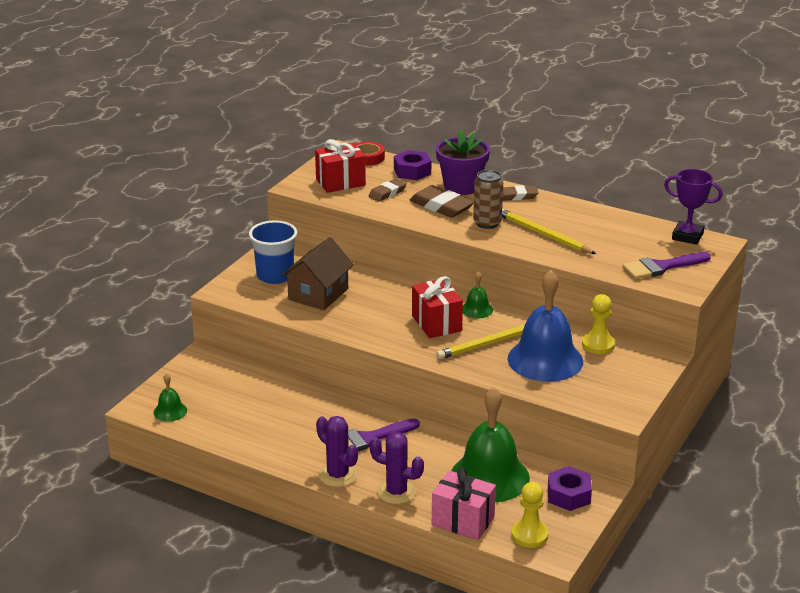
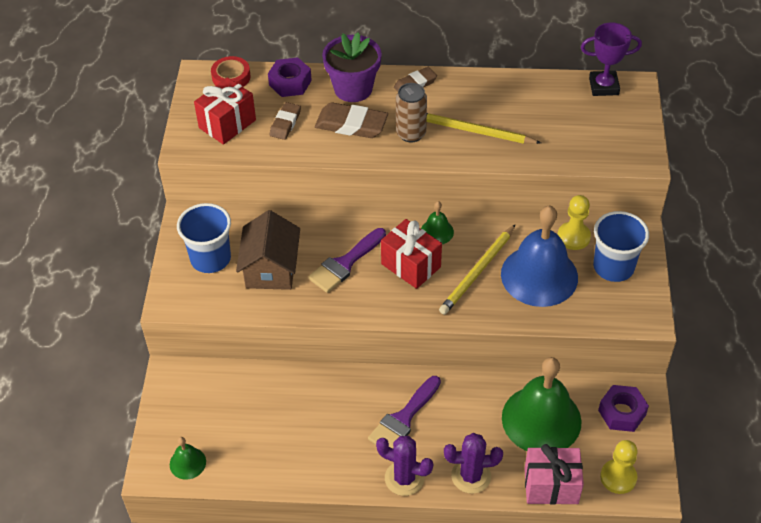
camera: 25 degrees left, 20 degrees up
purple brush [623,252,711,279] -> purple brush moved to [308,228,386,293]
none -> blue cup [593,211,649,282]

